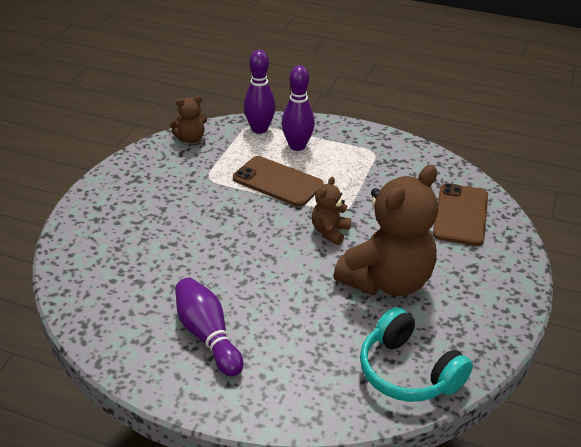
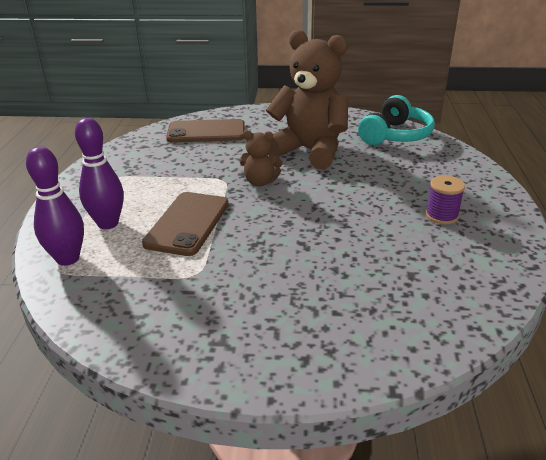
camera: 105 degrees left, 5 degrees down
brown teddy bear [170,96,207,143] -> none
purple bowling pin [175,278,243,376] -> purple spool [426,176,465,224]

